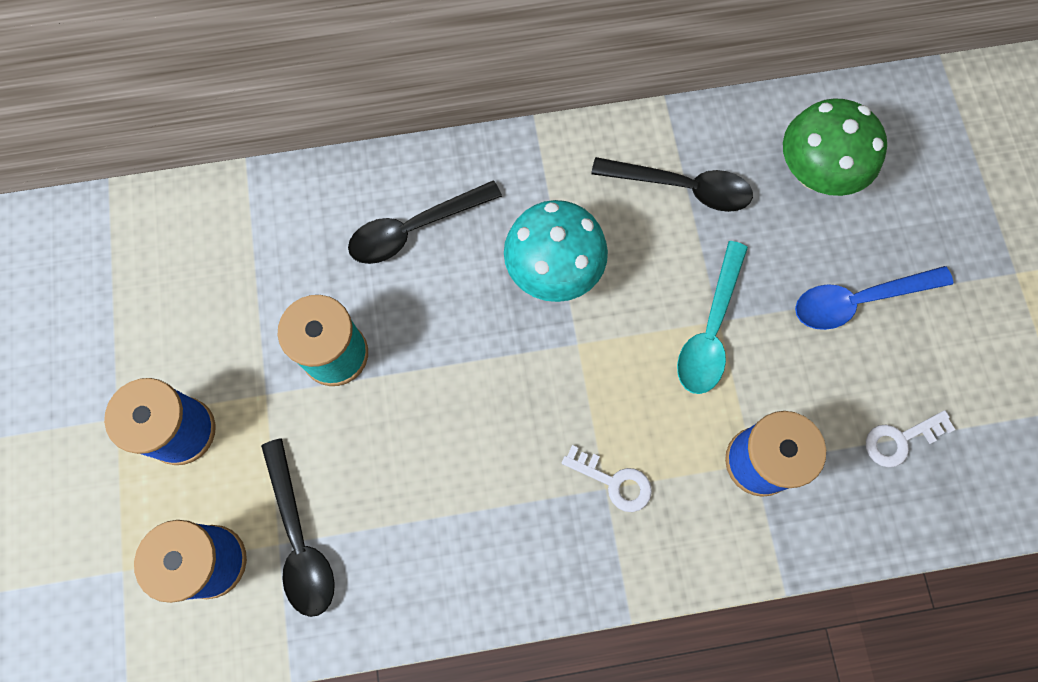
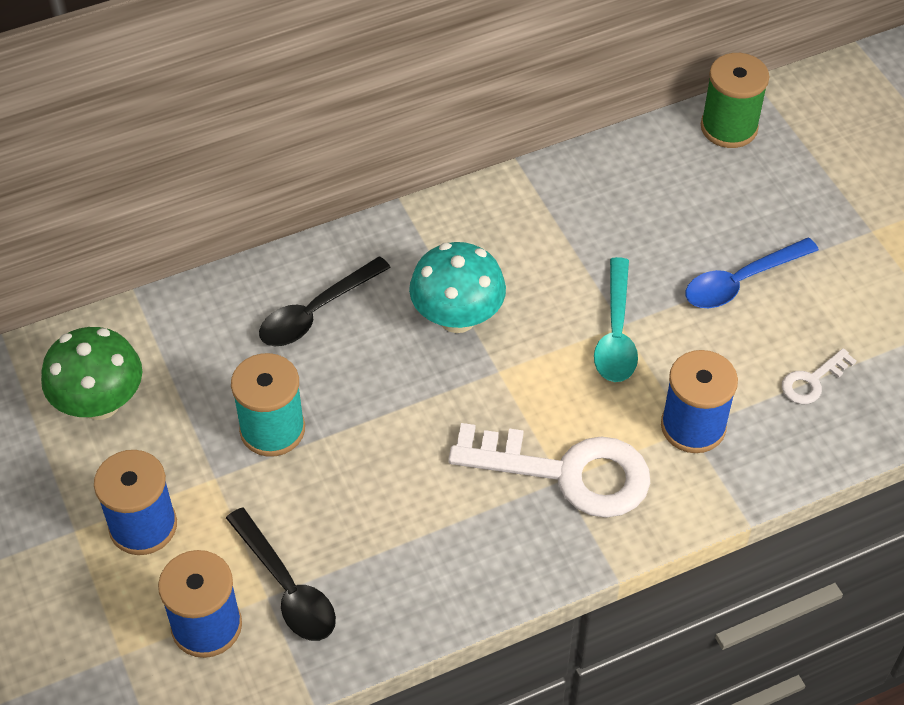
camera: 15 degrees left, 20 degrees down
white key [562,445,652,512] -> white key [448,423,650,518], size x2.23
black spoon [591,157,753,212] -> none
green mushroom [783,98,887,196] -> green mushroom moved to [41,327,142,420]
none -> green spool [701,53,769,148]

